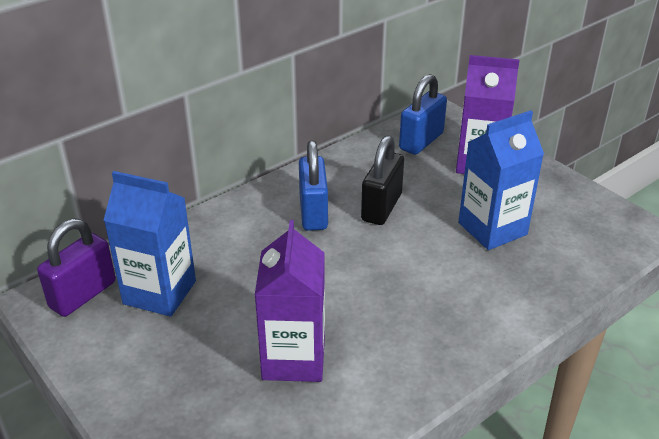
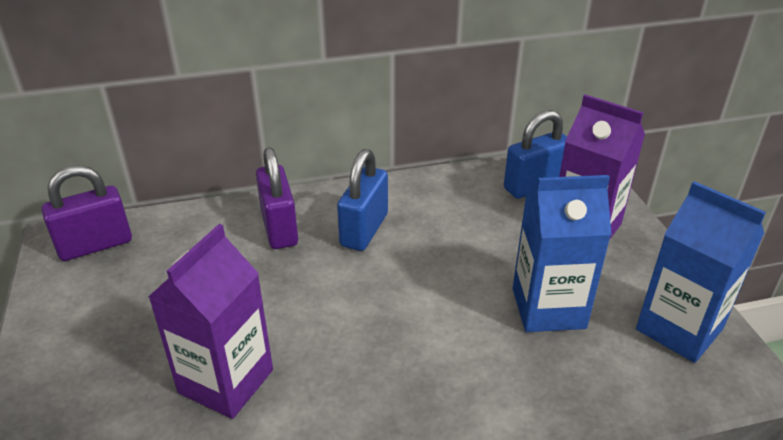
camera: 25 degrees right, 0 degrees up
blue carton [104,171,196,317] -> blue carton moved to [636,181,766,363]
black padlock [361,136,404,225] -> none
none -> purple padlock [256,147,298,249]

